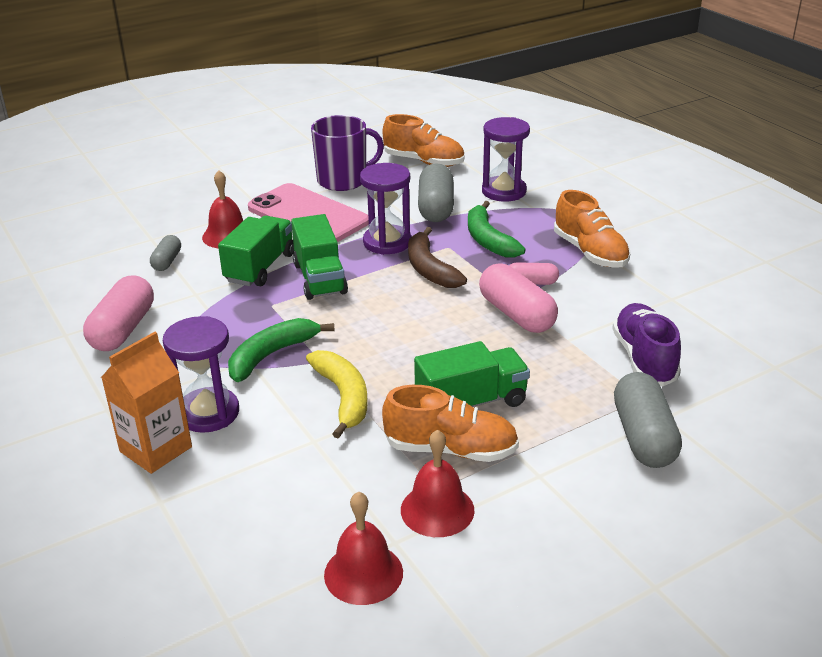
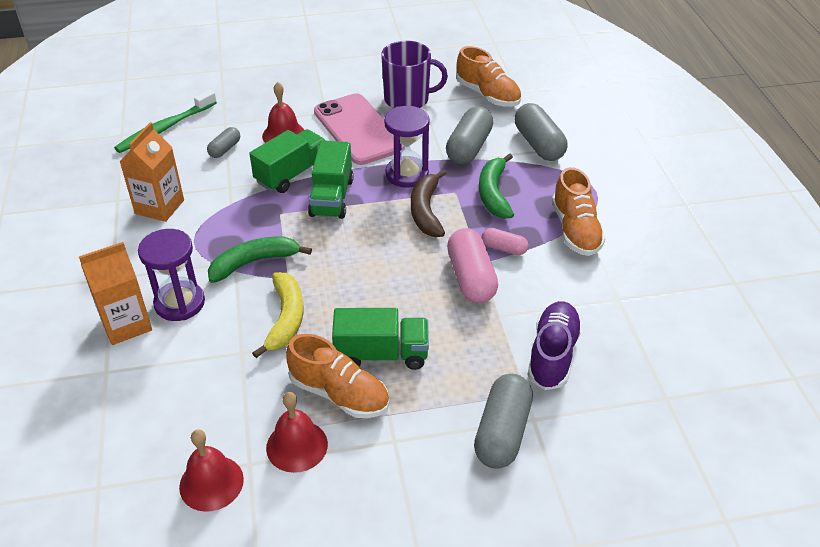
camera: 20 degrees right, 10 degrees up
pink capsule [83,275,154,351] -> orange carton [119,122,184,222]
purple hourglass [482,117,530,201] -> grey capsule [515,103,567,161]
none -> green toothbrush [114,90,217,153]

